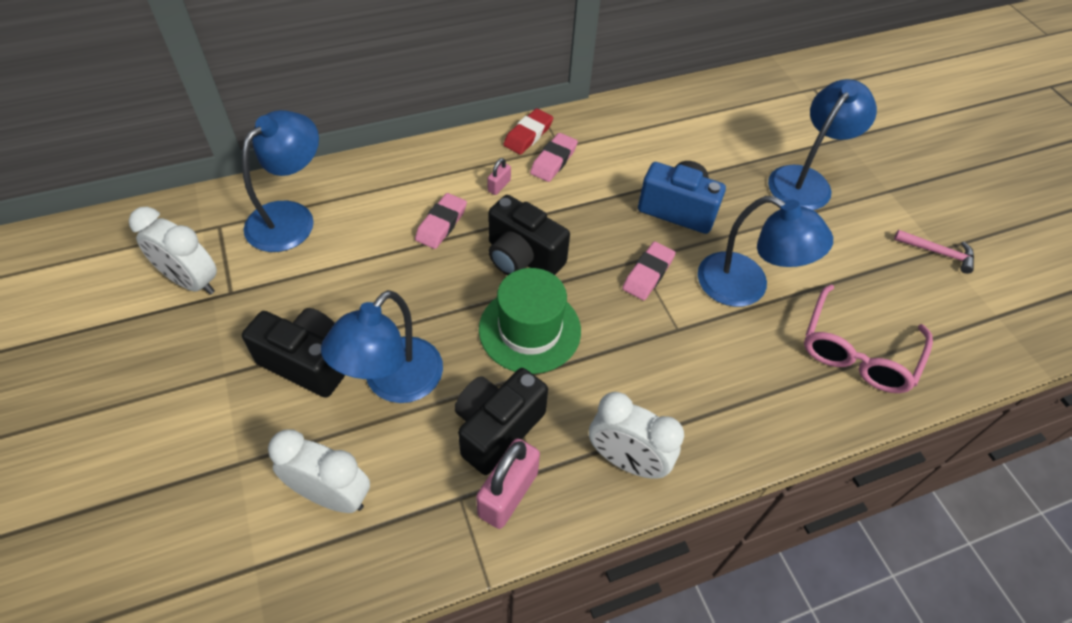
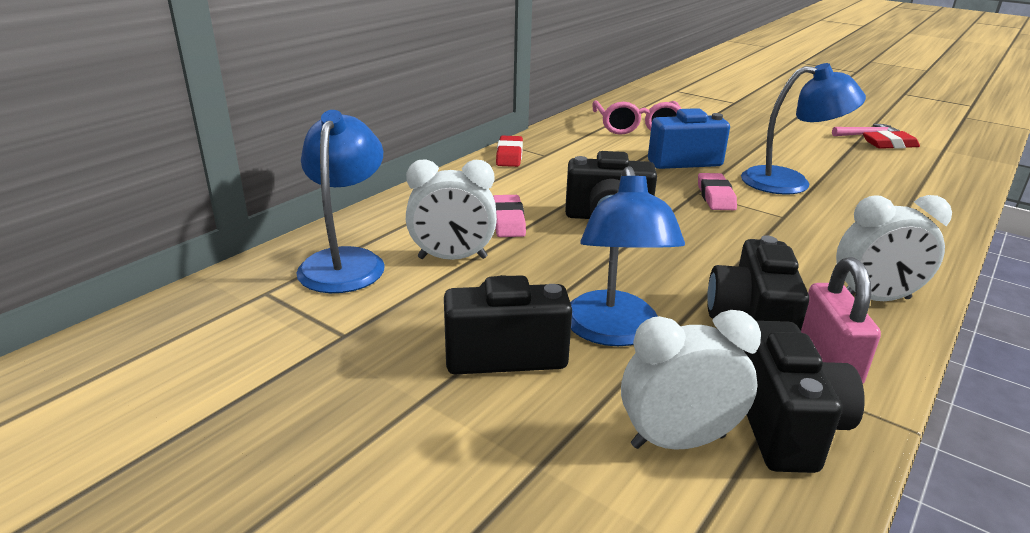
camera: 30 degrees left, 25 degrees down
white clock [129,207,217,295] -> white clock moved to [406,159,497,260]
green hat [479,268,581,374] -> none
pink padlock [487,158,511,195] -> none
pink eraser [530,133,578,182] -> none
blue lamp [768,79,877,210] -> none
pink glasses [804,285,933,393] -> pink glasses moved to [592,100,681,135]
none -> black camera [743,321,865,473]
none -> red eraser [863,130,920,149]

